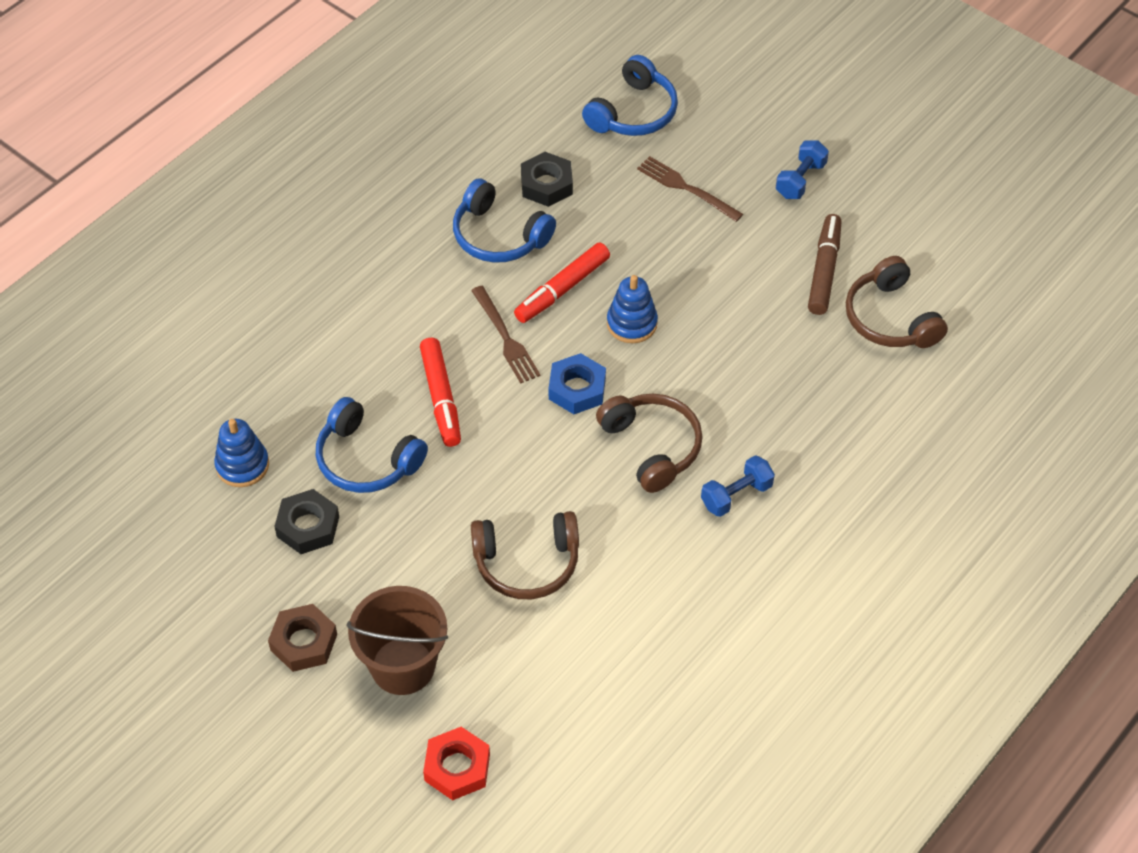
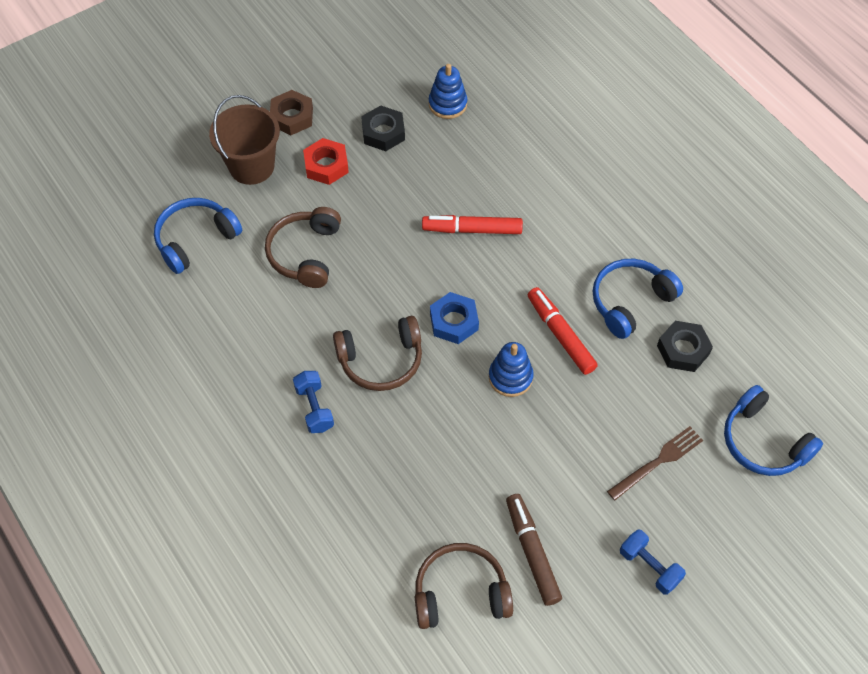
camera: 105 degrees right, 5 degrees up
blue headphones [316,397,428,493] -> blue headphones moved to [154,198,242,274]
red nut [423,727,490,800] -> red nut moved to [303,138,349,185]
brown fork [471,286,541,383] -> none
brown marker [808,214,841,315] -> brown marker turned 135 degrees counterclockwise [506,494,562,606]

